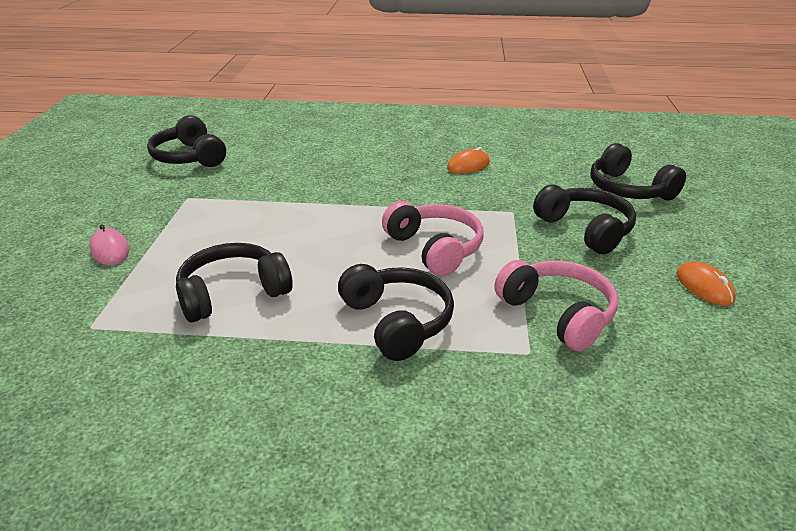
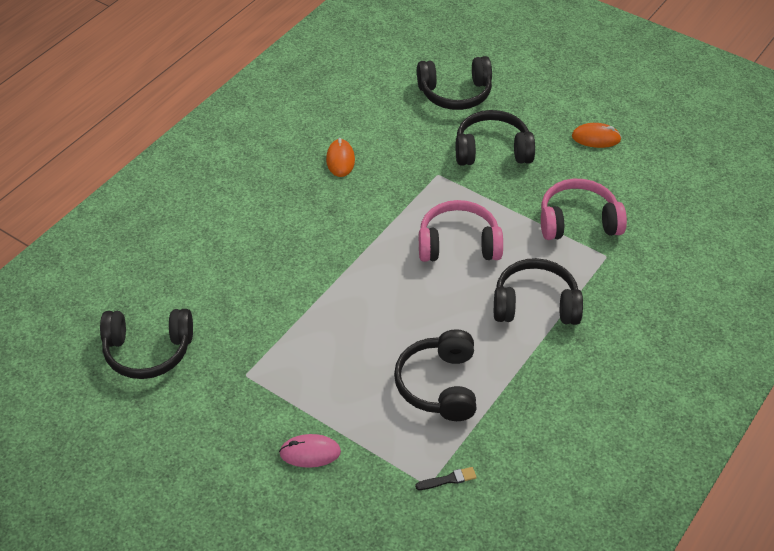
camera: 60 degrees left, 15 degrees up
none -> black brush [415,467,477,490]

